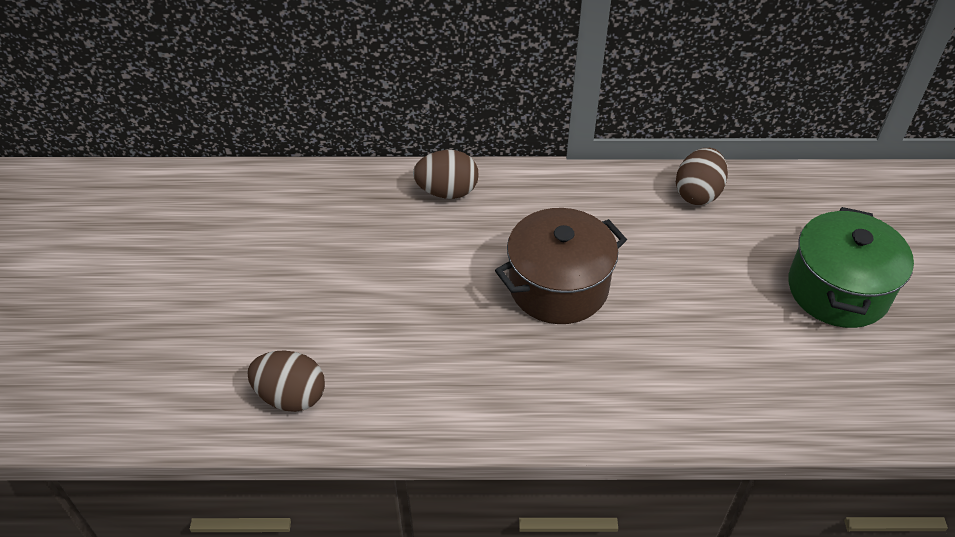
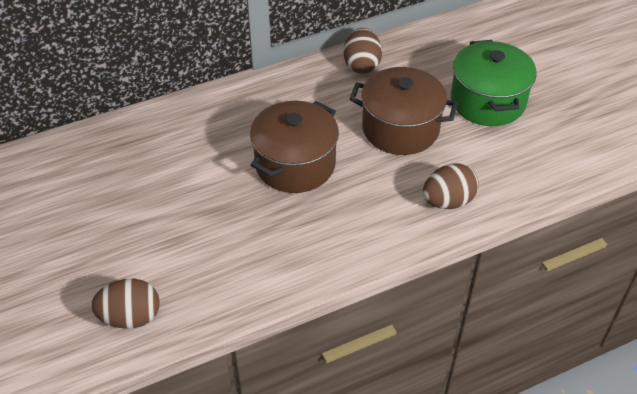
camera: 25 degrees left, 0 degrees up
brown egg [413,150,479,199] -> brown egg moved to [423,163,479,209]
none -> brown pot [350,67,458,155]

